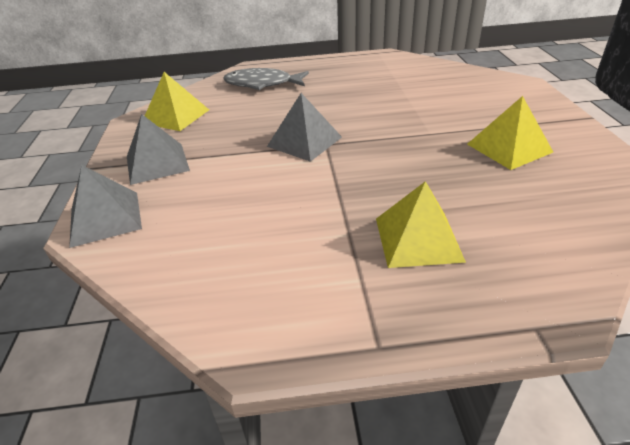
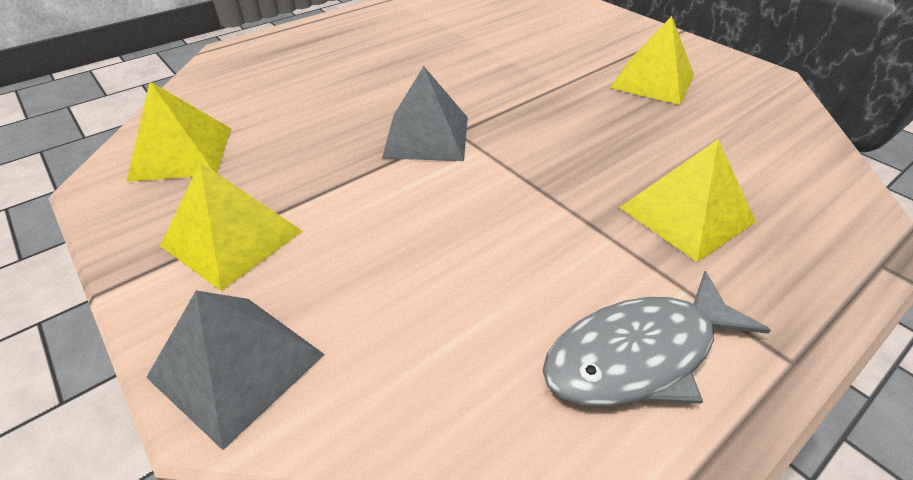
camera: 35 degrees left, 5 degrees up
grey pyramid [127,114,190,185] -> yellow pyramid [160,162,303,291]
grey fish [223,68,309,90] -> grey fish moved to [543,271,771,406]

